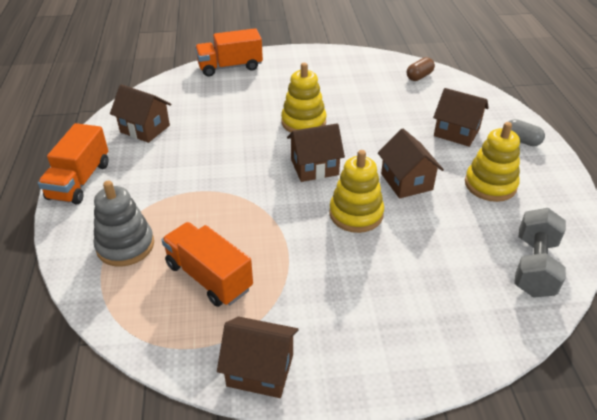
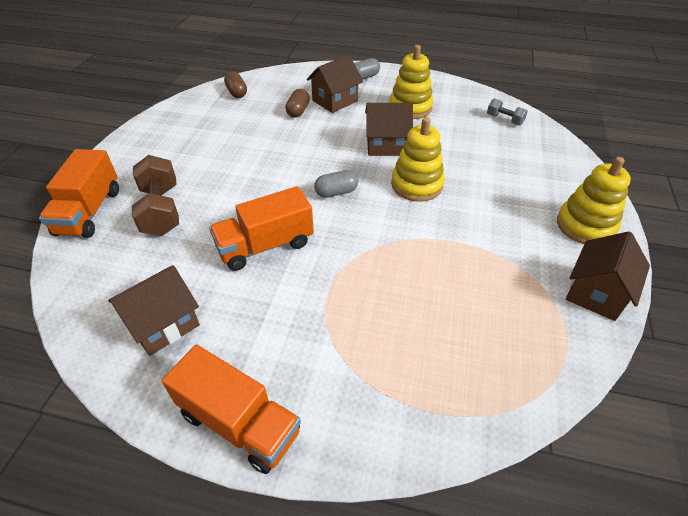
camera: 70 degrees left, 5 degrees up
grey stacking toy [94,181,154,267] -> none
orange truck [162,222,253,307] -> orange truck moved to [209,186,314,271]
yellow stacking toy [281,63,327,133] -> yellow stacking toy moved to [557,157,631,244]
brown house [287,123,345,182] -> grey capsule [314,170,358,198]
grey dumbbell [514,208,566,298] -> grey dumbbell [487,98,528,126], size x0.53
none -> brown dumbbell [132,155,179,236]
none -> brown capsule [285,89,310,118]

